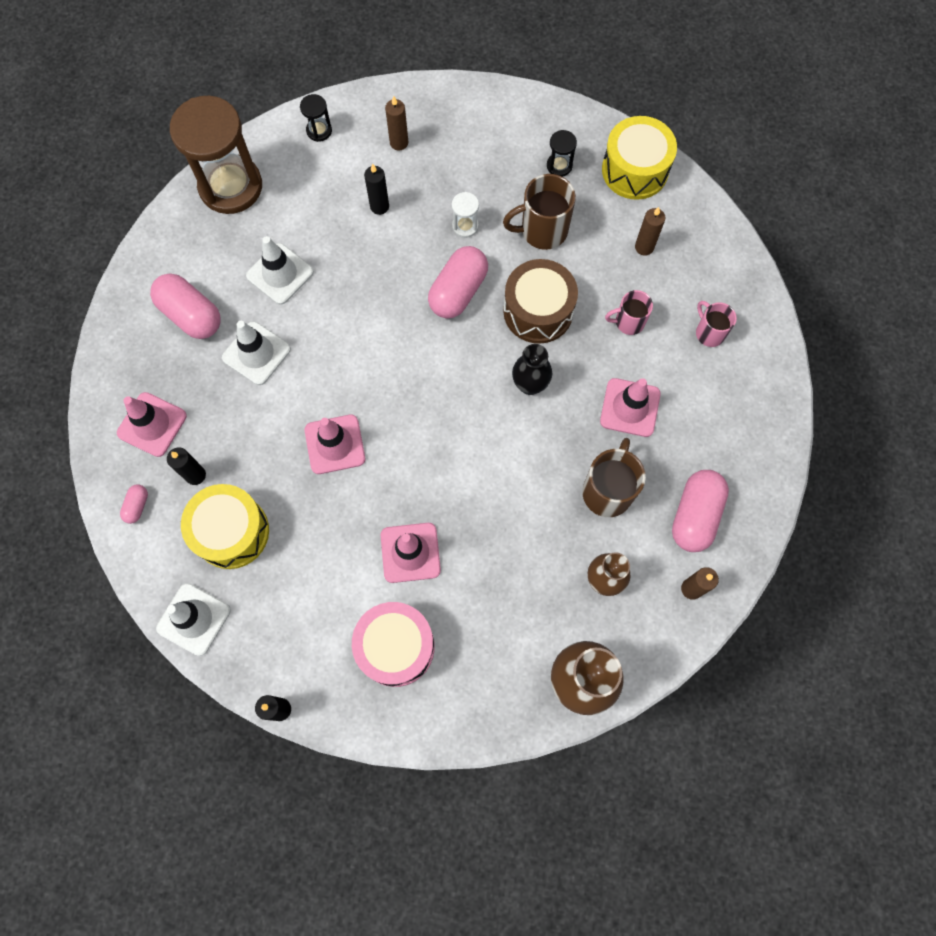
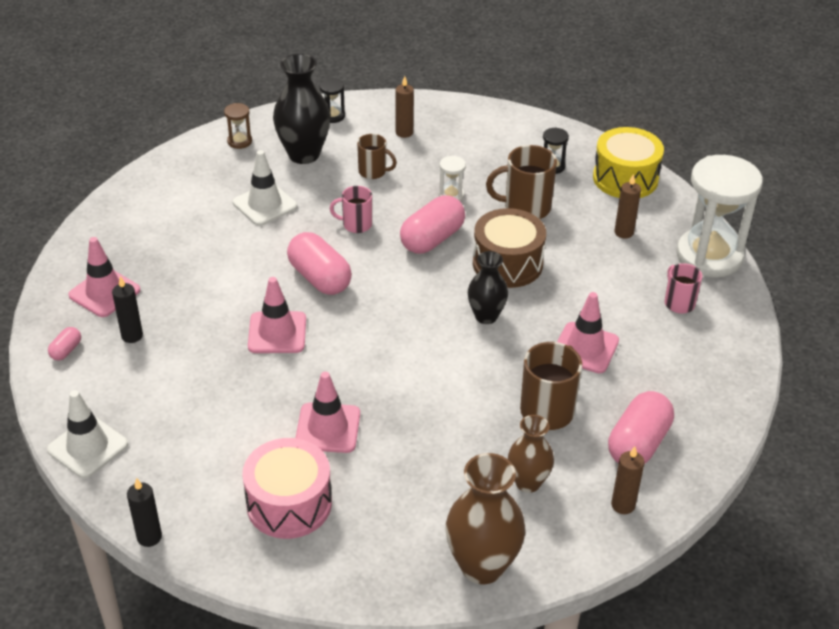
camera: 10 degrees right, 30 degrees down
pink capsule [150,273,221,339] -> pink capsule moved to [287,232,352,295]
brown hourglass [170,96,262,214] -> brown hourglass [224,103,252,149], size x0.41
yellow drum [181,484,269,569] -> none
white traffic cone [222,321,291,385] -> none
black candle [364,164,389,215] -> brown mug [357,134,397,179]
pink mug [605,290,653,335] -> pink mug moved to [330,186,372,233]
none -> black vase [273,54,331,164]
none -> white hourglass [676,155,763,278]

